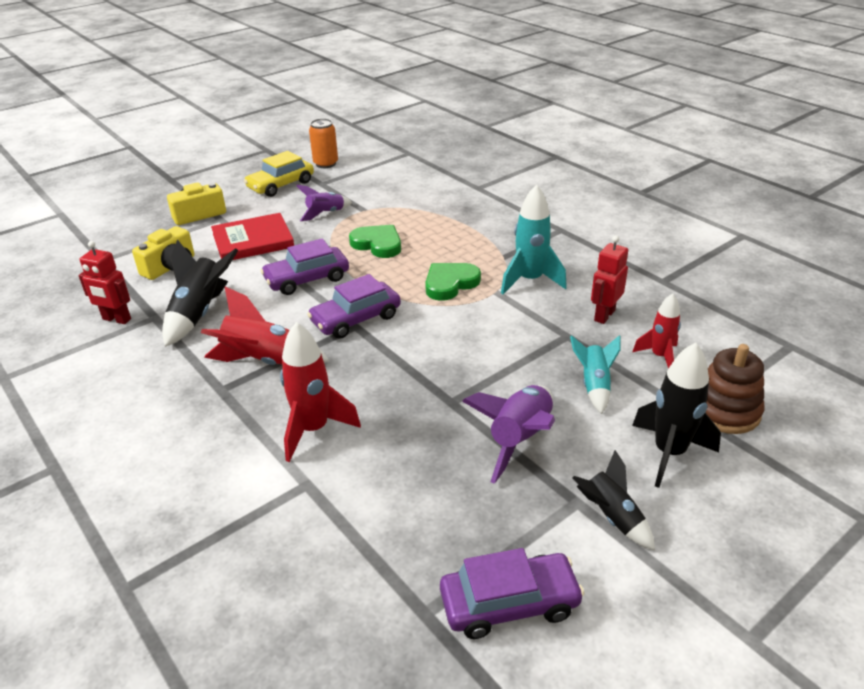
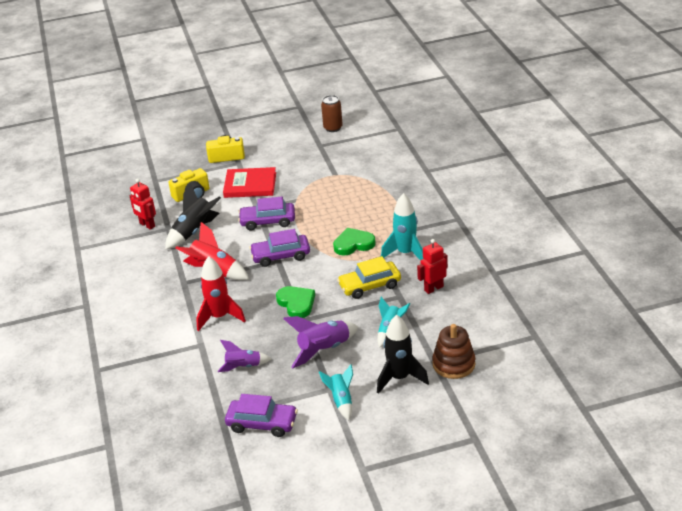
camera: 25 degrees right, 0 degrees up
yellow car [244,151,314,197] -> yellow car moved to [337,256,401,299]
purple rocket [296,185,352,221] -> purple rocket moved to [218,340,271,372]
orange can [309,118,338,168] -> brown can [321,95,343,132]
green heart [349,225,401,258] -> green heart moved to [276,286,315,318]
black rocket [572,450,655,550] -> turquoise rocket [319,364,353,420]
red rocket [632,293,681,368] -> none

